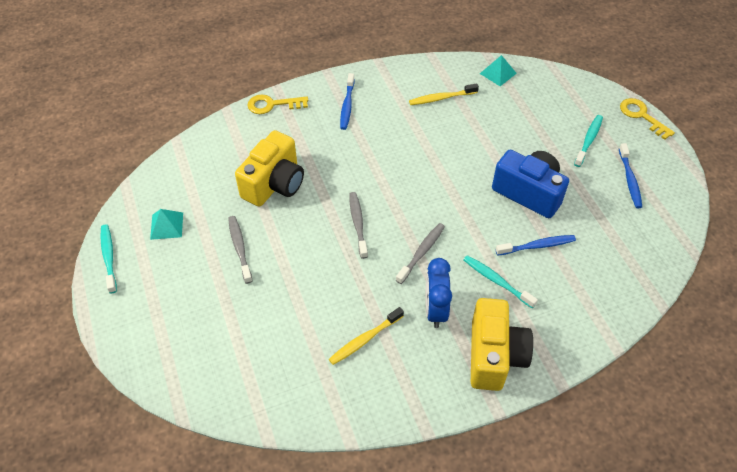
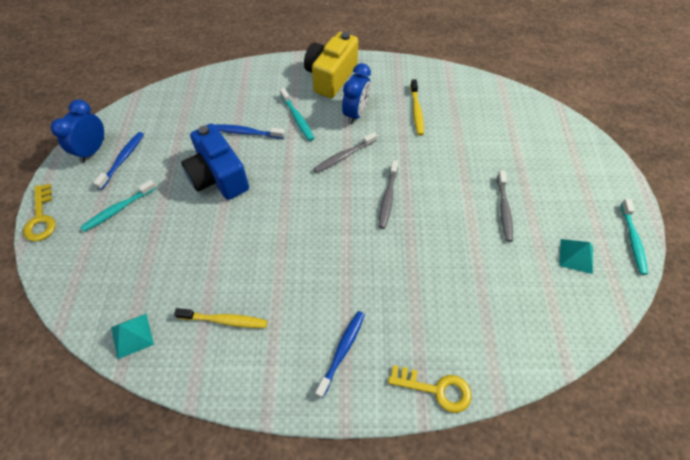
camera: 160 degrees left, 5 degrees up
yellow camera [235,130,304,207] -> none
yellow toothbrush [329,307,404,365] -> yellow toothbrush turned 105 degrees clockwise [410,79,424,136]
none -> blue clock [50,100,104,163]

